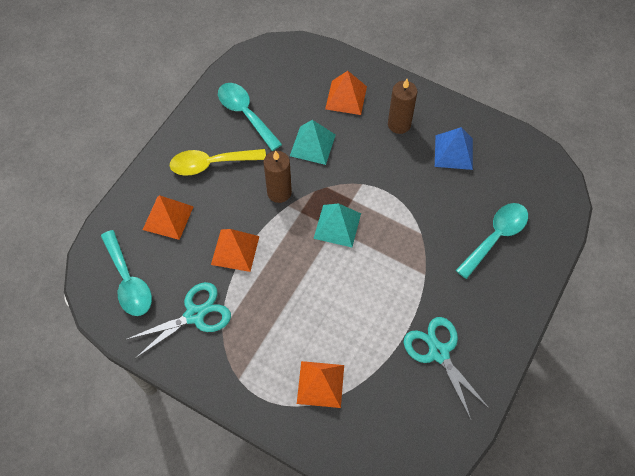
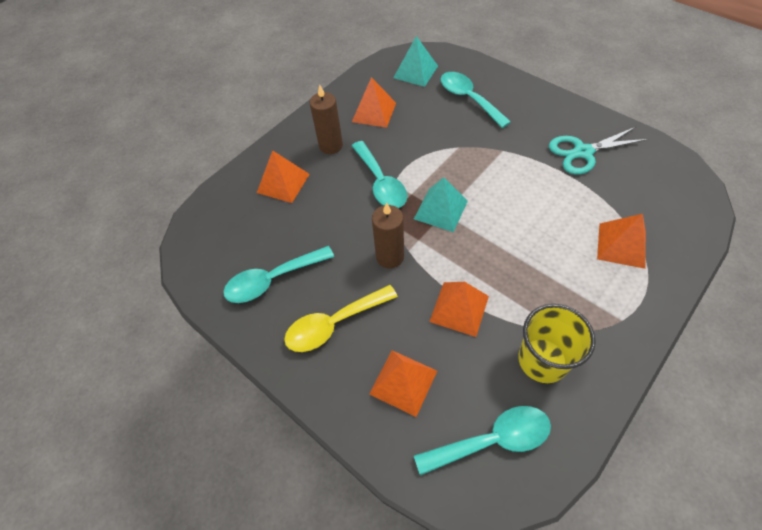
camera: 75 degrees left, 5 degrees down
turquoise scissors [125,282,231,359] -> yellow cup [518,304,596,383]
yellow spoon [170,149,266,176] -> yellow spoon turned 60 degrees clockwise [284,285,398,352]
turquoise pyramid [290,120,336,165] -> turquoise pyramid moved to [393,36,438,87]
blue pyramid [435,127,473,170] -> orange pyramid [352,77,396,128]
none -> turquoise spoon [352,141,407,208]

